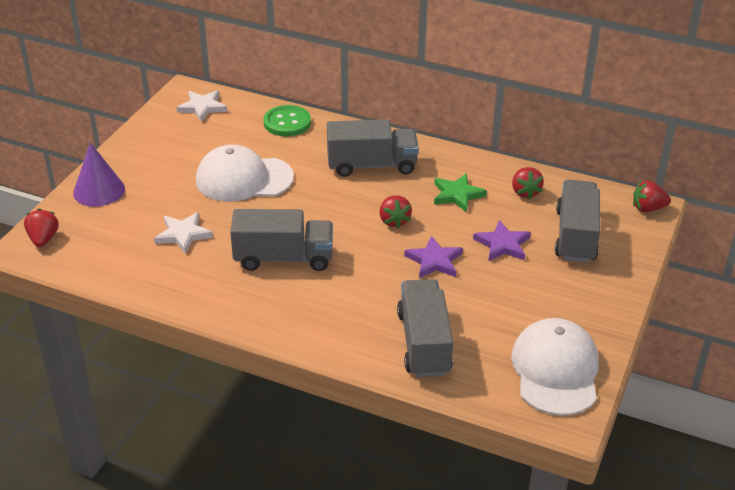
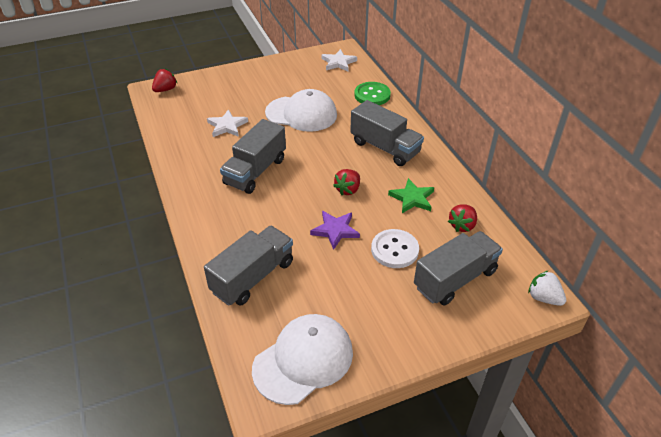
camera: 45 degrees right, 5 degrees up
purple cone [73,142,125,207] -> none
white cap [196,145,294,202] -> white cap turned 150 degrees clockwise [265,89,337,132]
grey truck [230,209,333,271] -> grey truck turned 75 degrees clockwise [220,119,286,194]
purple star [473,220,531,261] -> white button [371,229,419,268]
red strawberry [633,180,671,212] -> white strawberry [528,270,566,306]

